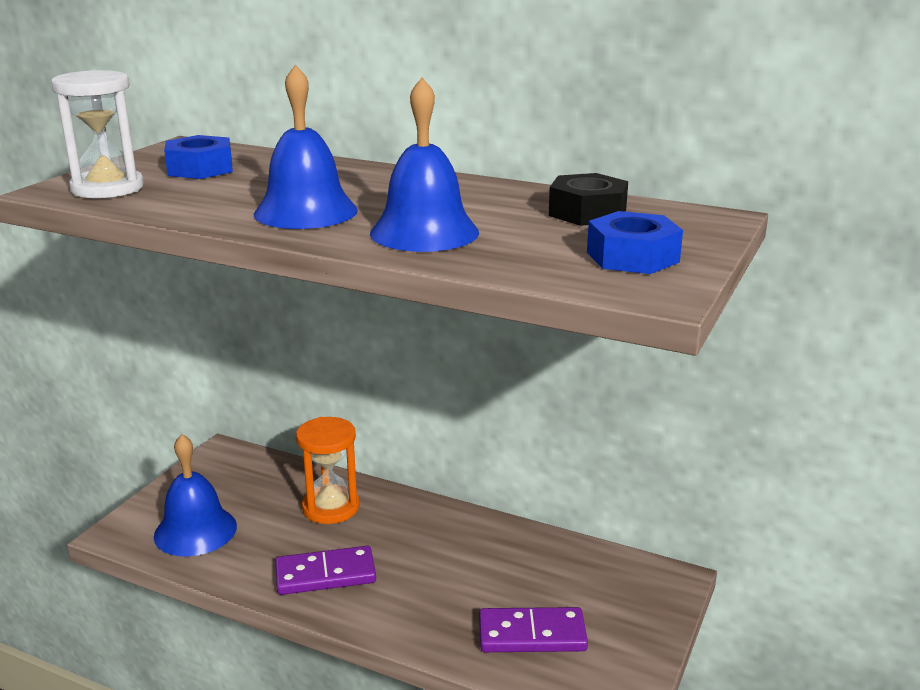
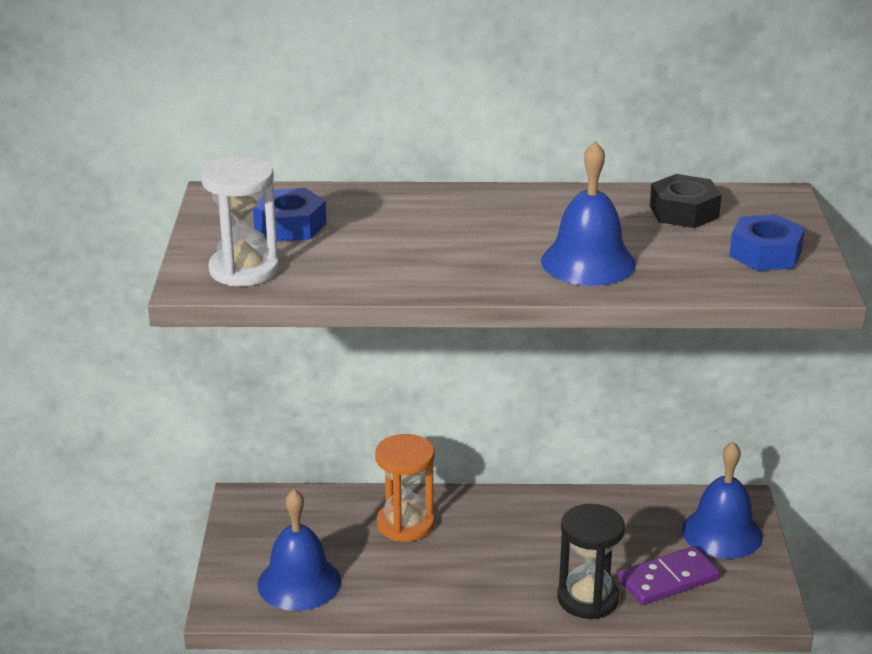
camera: 25 degrees left, 5 degrees up
blue bell [254,65,358,229] -> blue bell moved to [682,442,763,559]
purple domino [275,546,376,595] -> none
none -> black hourglass [557,504,625,619]

